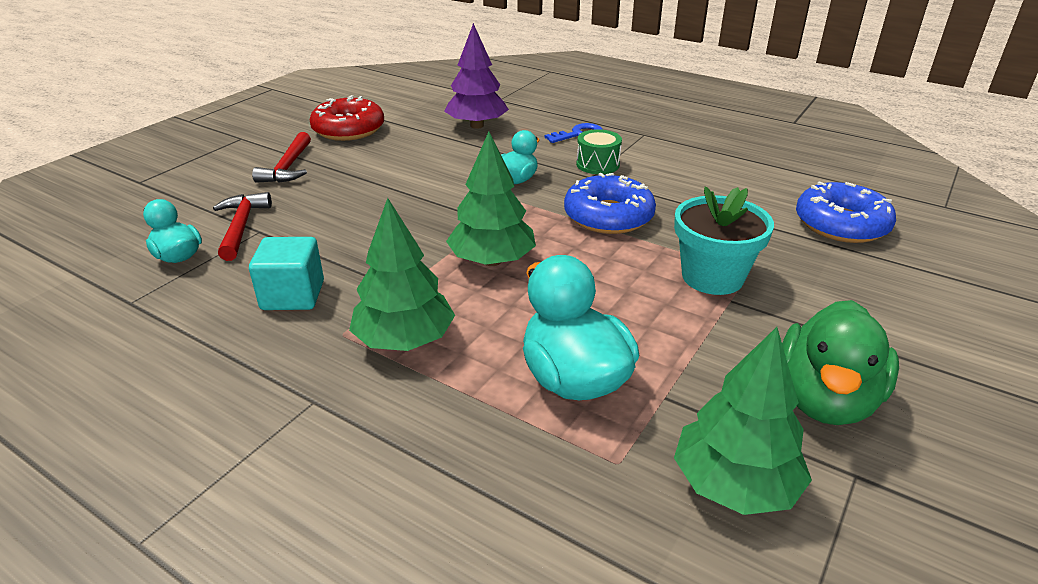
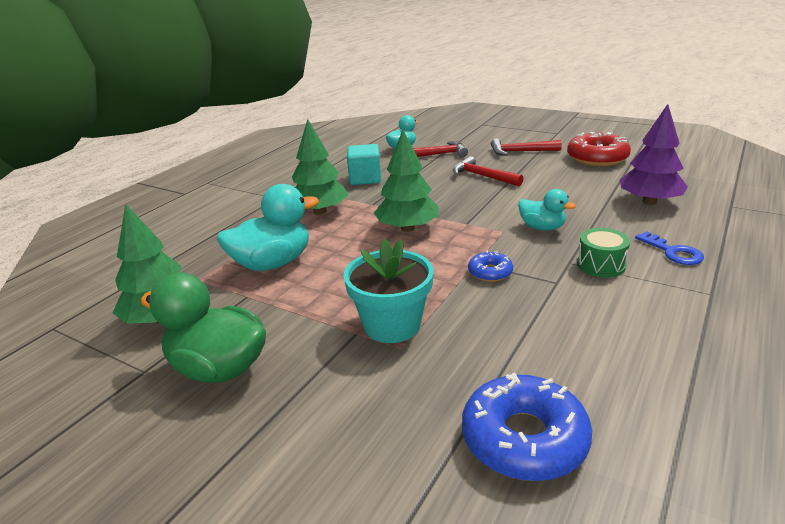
camera: 90 degrees right, 5 degrees down
blue donut [564,173,656,234] -> blue donut [468,251,513,282], size x0.52
none -> red hammer [453,156,524,186]

